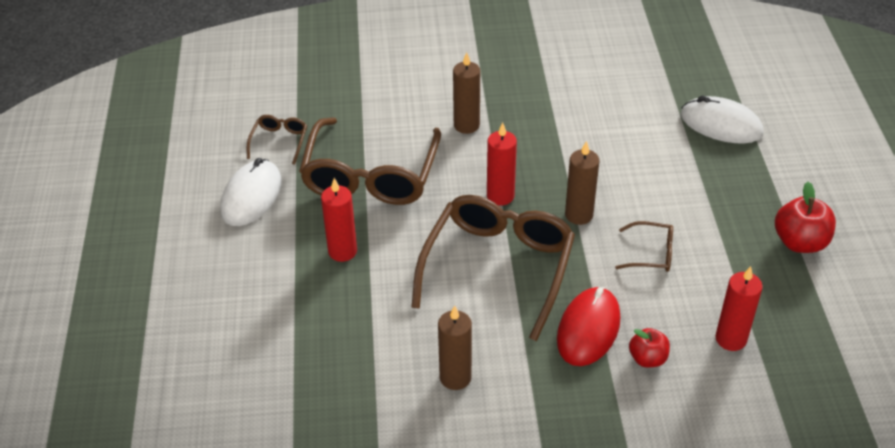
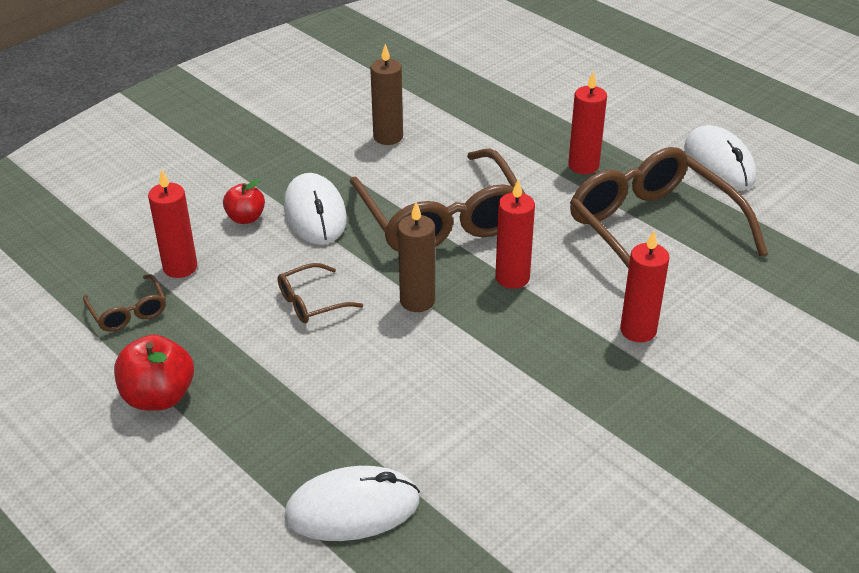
camera: 140 degrees right, 5 degrees down
brown glasses [247,115,307,165] -> brown glasses moved to [83,274,166,331]
brown candle [453,52,480,134] -> red candle [620,231,670,342]
red mouse [557,287,621,366] -> white mouse [284,173,347,245]

